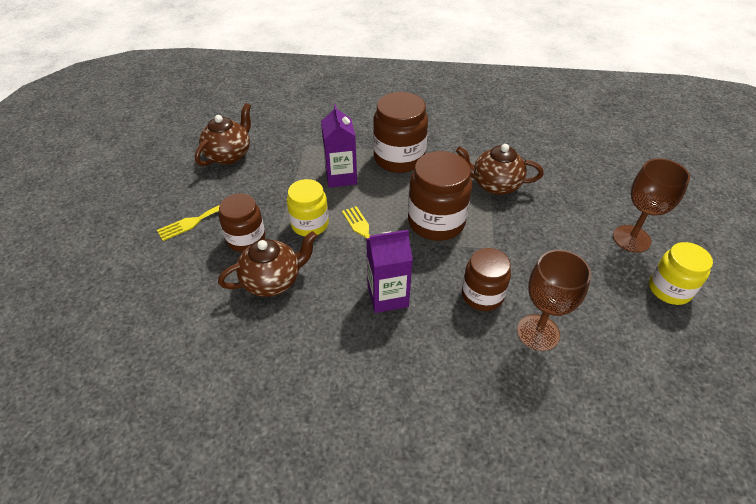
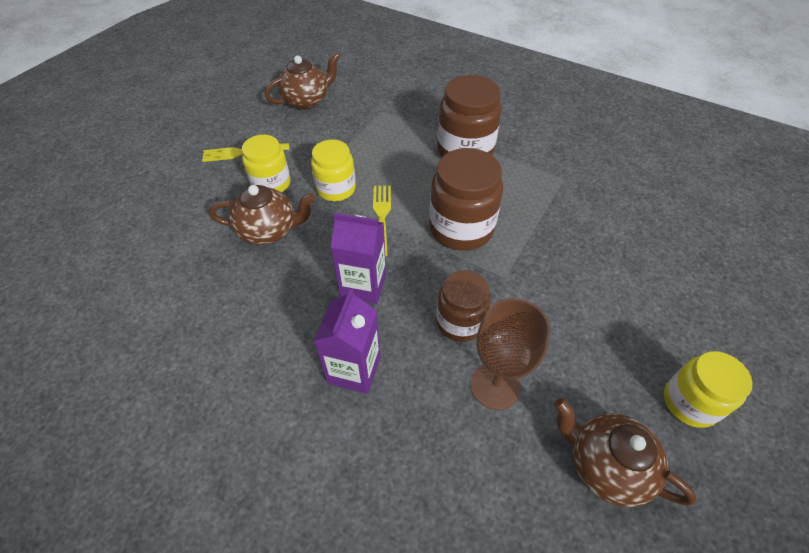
camera: 25 degrees right, 5 degrees up
brown jar [219,193,265,252] -> yellow jar [242,134,290,192]
purple carton [321,104,357,188] -> purple carton moved to [314,289,381,394]
brown teapot [456,144,544,195] -> brown teapot moved to [554,398,697,507]
brown goblet [613,159,690,253] -> none

